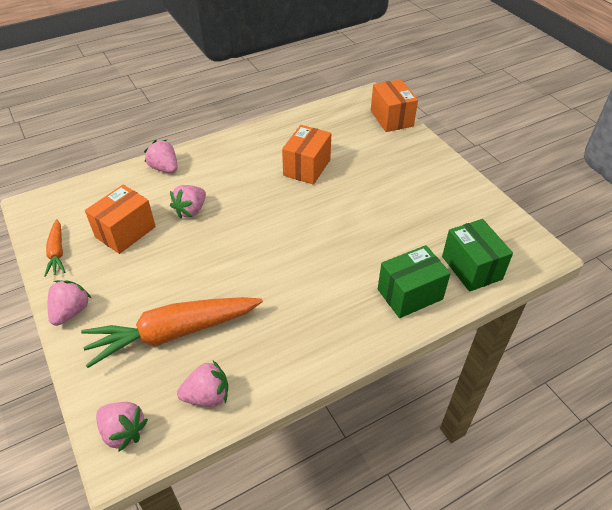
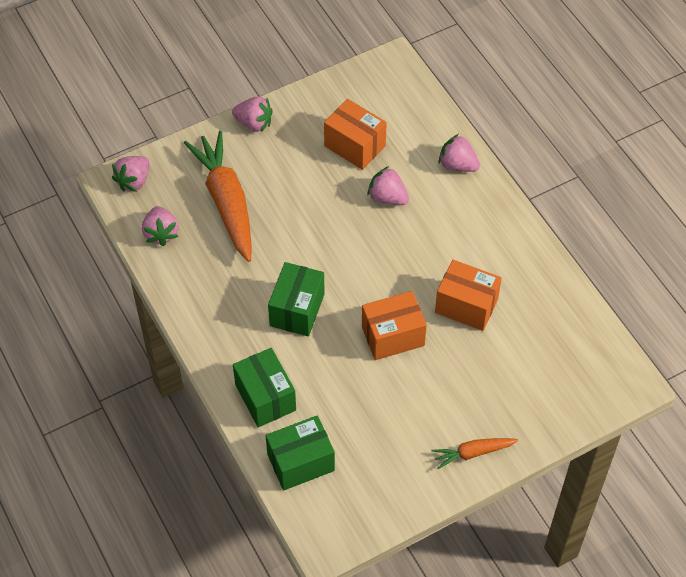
camera: 90 degrees right, 10 degrees up
orange carrot [44,219,65,277] -> orange carrot moved to [432,438,518,469]
pink strawberry [144,140,178,173] -> pink strawberry turned 105 degrees counterclockwise [439,134,480,172]
orange box [371,79,418,132] -> orange box moved to [362,291,427,360]
none -> green box [268,262,325,336]

